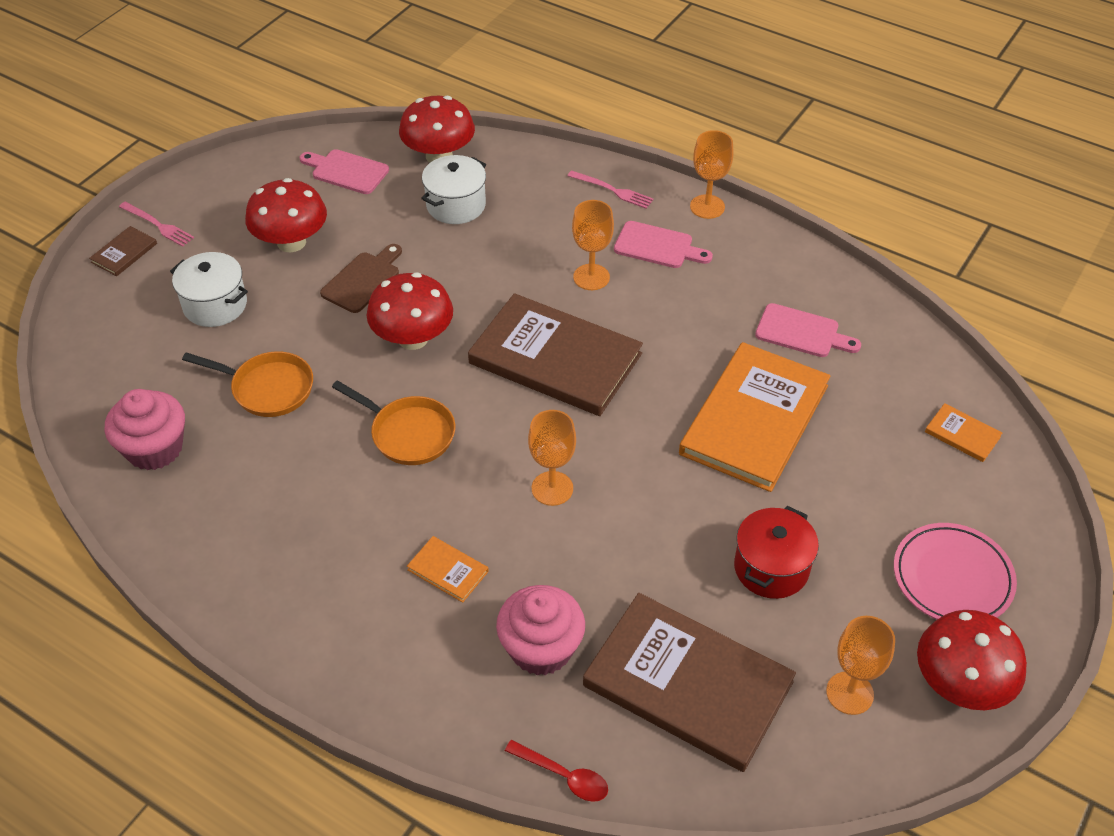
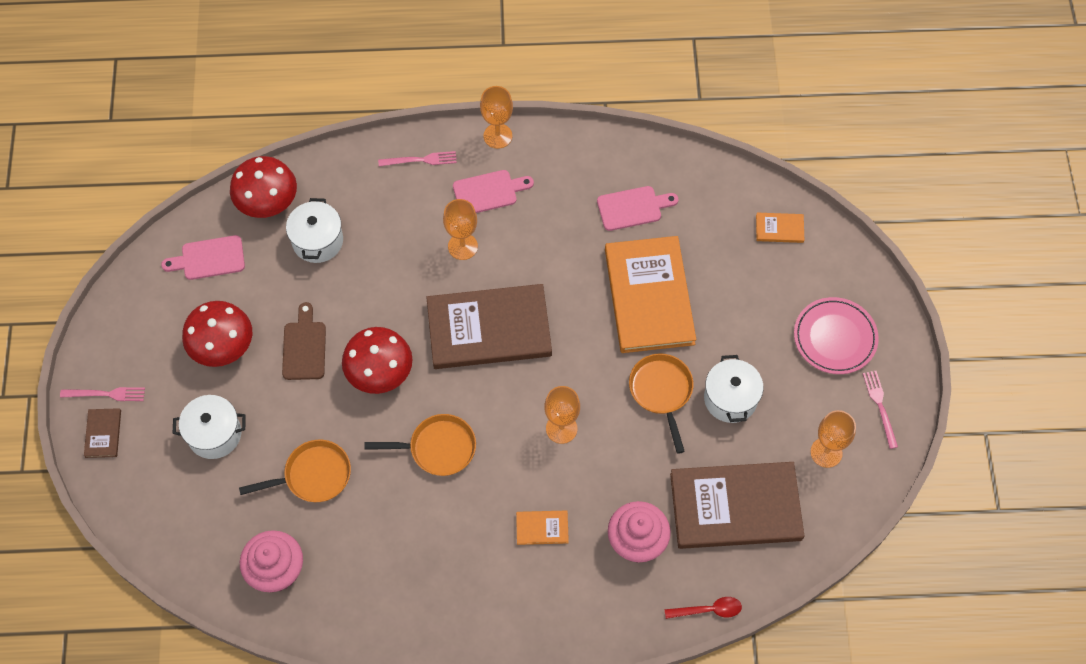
camera: 35 degrees left, 15 degrees up
red pot [734,506,819,599] -> white pot [704,355,764,423]
red mushroom [917,610,1027,710] -> pink fork [863,371,898,449]
none -> orange pan [629,353,694,454]

